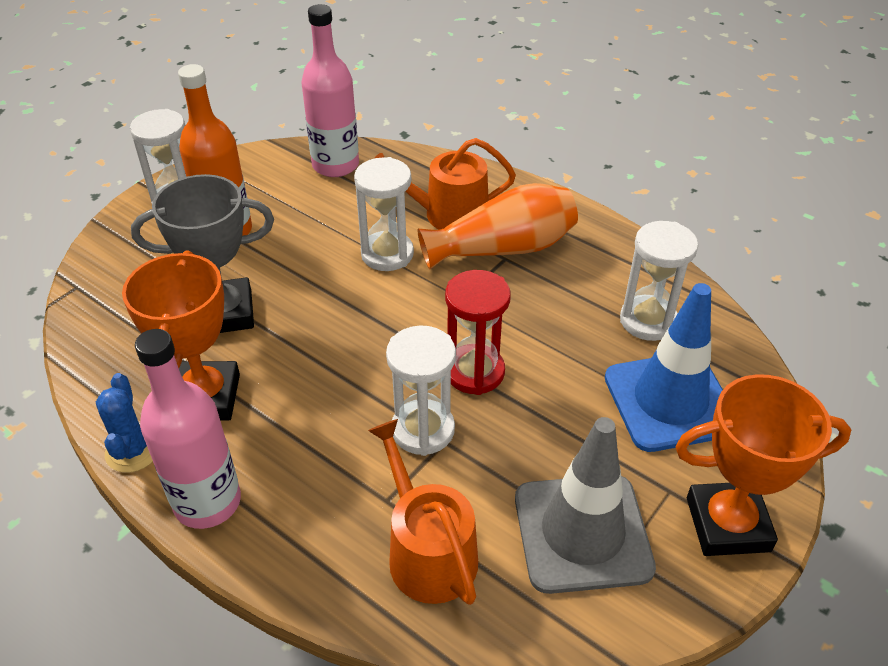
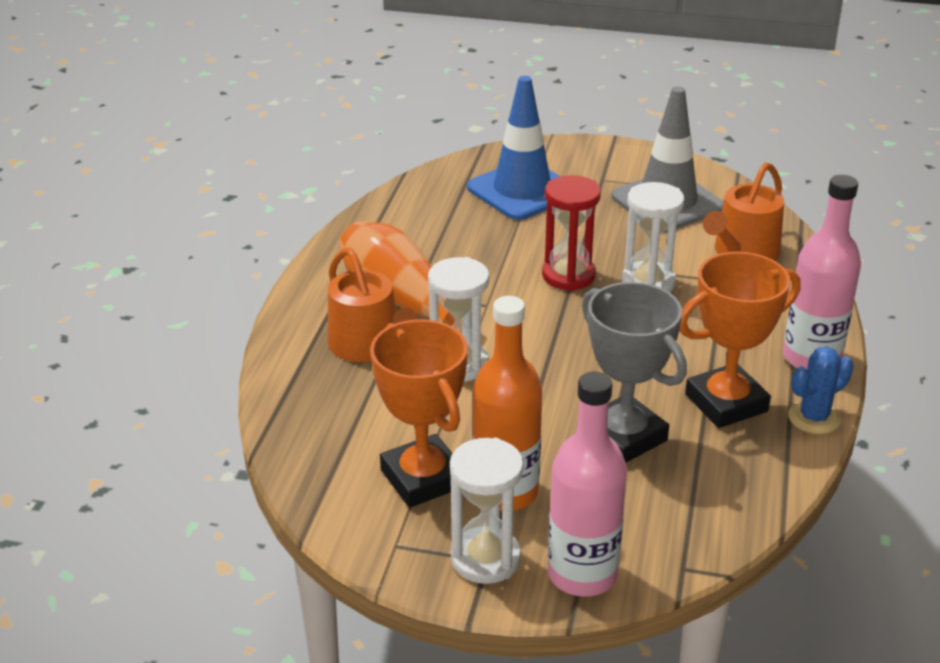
camera: 115 degrees left, 10 degrees down
pink bottle [301,4,359,177] -> pink bottle moved to [548,372,627,597]
white hourglass [620,221,698,341] -> none
orange trophy [675,374,851,556] -> orange trophy moved to [370,319,468,508]

